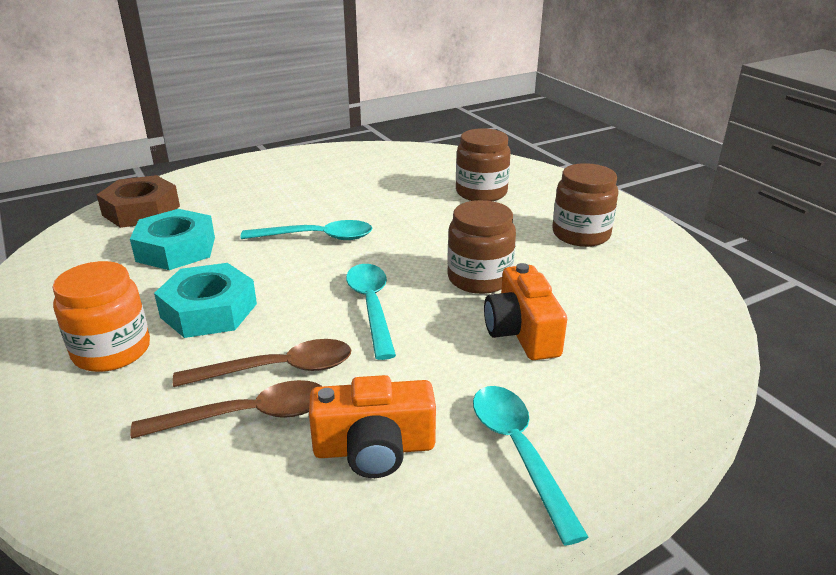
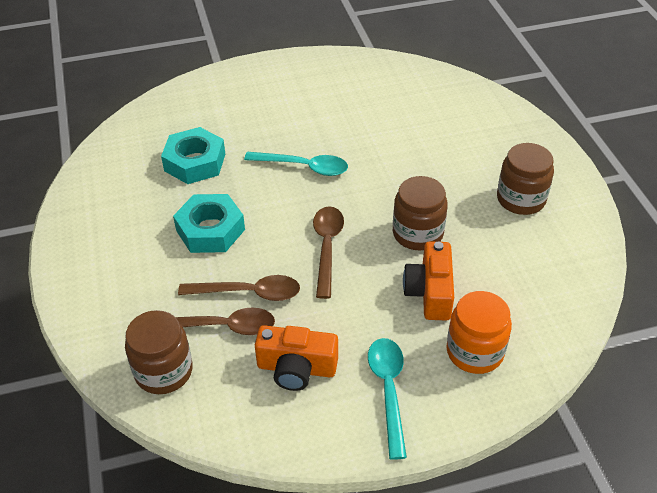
camera: 15 degrees right, 15 degrees up
orange jar [52,261,150,372] -> orange jar moved to [446,291,512,374]
brown nut [97,175,180,228] -> none
turquoise spoon [346,264,396,360] -> brown spoon [313,206,344,299]
brown jar [456,128,511,201] -> brown jar moved to [125,310,193,394]

